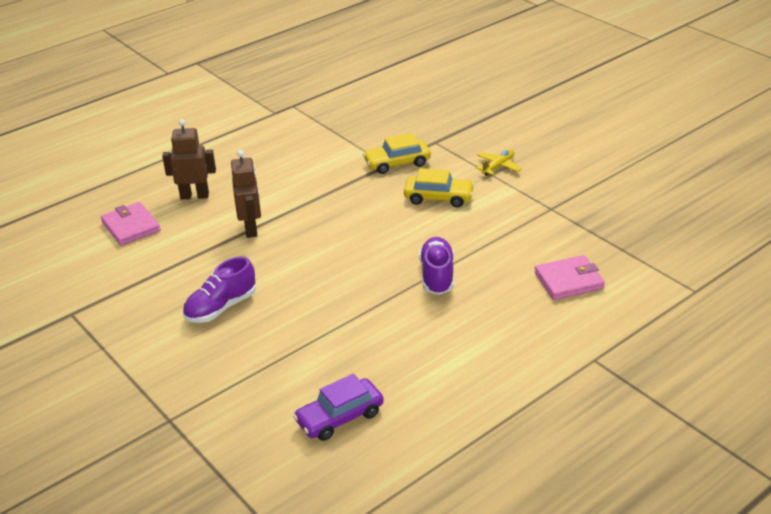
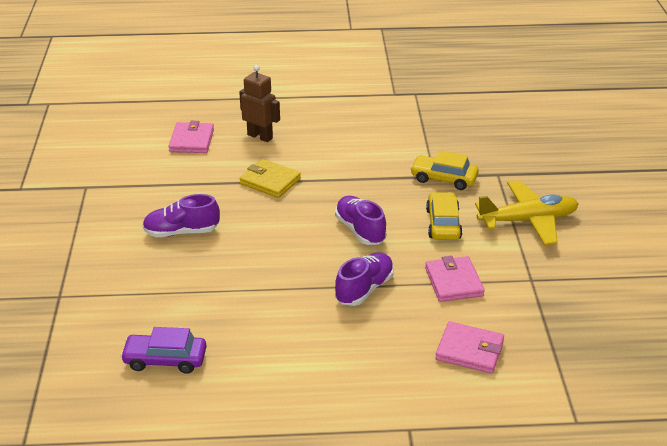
camera: 35 degrees right, 0 degrees up
brown robot [231,150,261,238] -> yellow wallet [240,159,301,198]
yellow car [404,168,474,207] -> yellow car turned 135 degrees counterclockwise [426,192,463,240]
yellow plane [476,150,522,176] -> yellow plane [475,180,578,245], size x1.98
none -> purple shoe [335,196,387,245]
none -> pink wallet [425,256,485,302]

